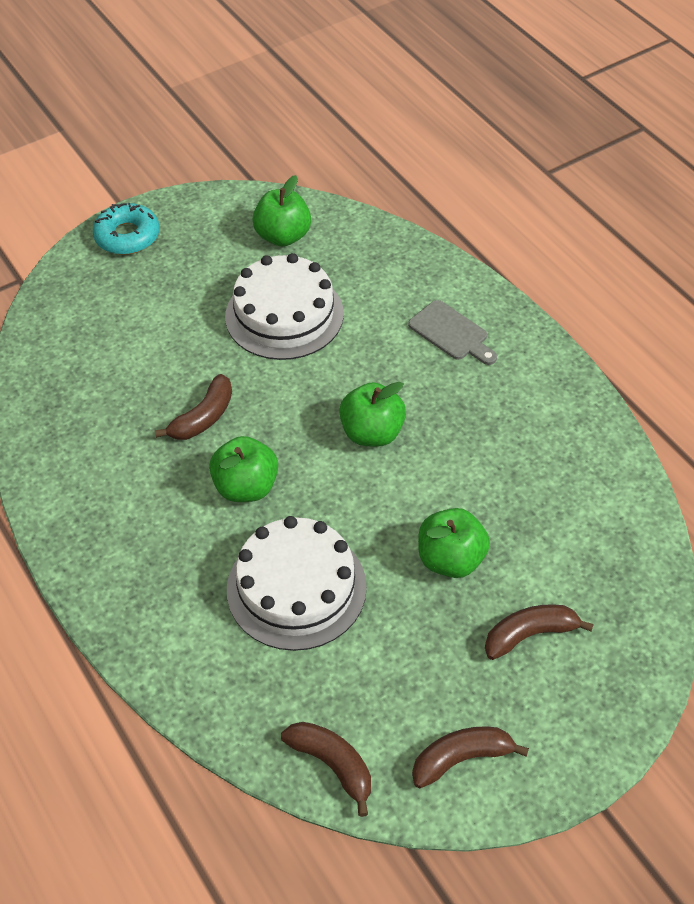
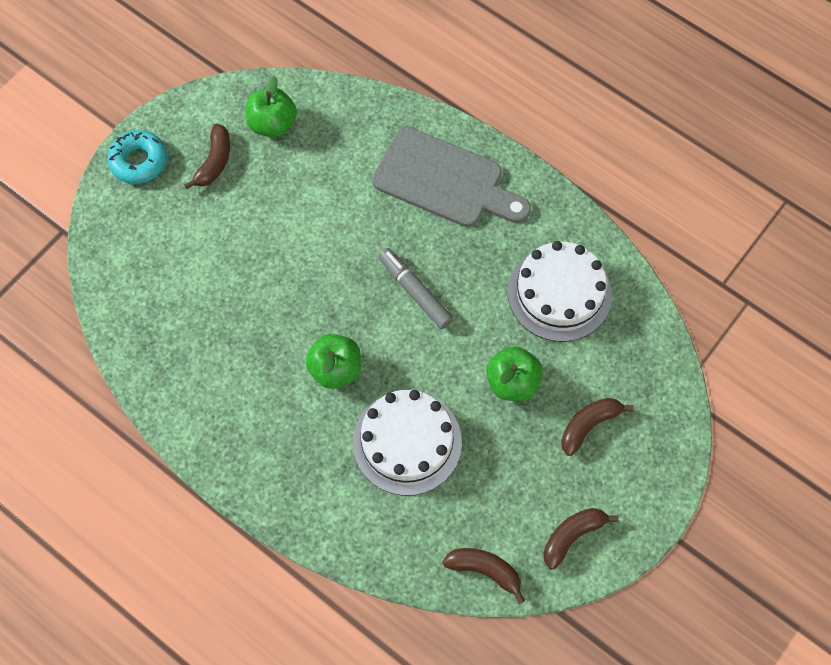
camera: 20 degrees left, 15 degrees up
brown banana [155,374,232,440] -> brown banana moved to [184,124,230,189]
white cake [225,253,344,360] -> white cake moved to [508,241,612,342]
green apple [339,382,406,447] -> grey marker [378,248,454,329]
grey cutting board [408,300,497,365] -> grey cutting board [372,127,531,227], size x1.94

